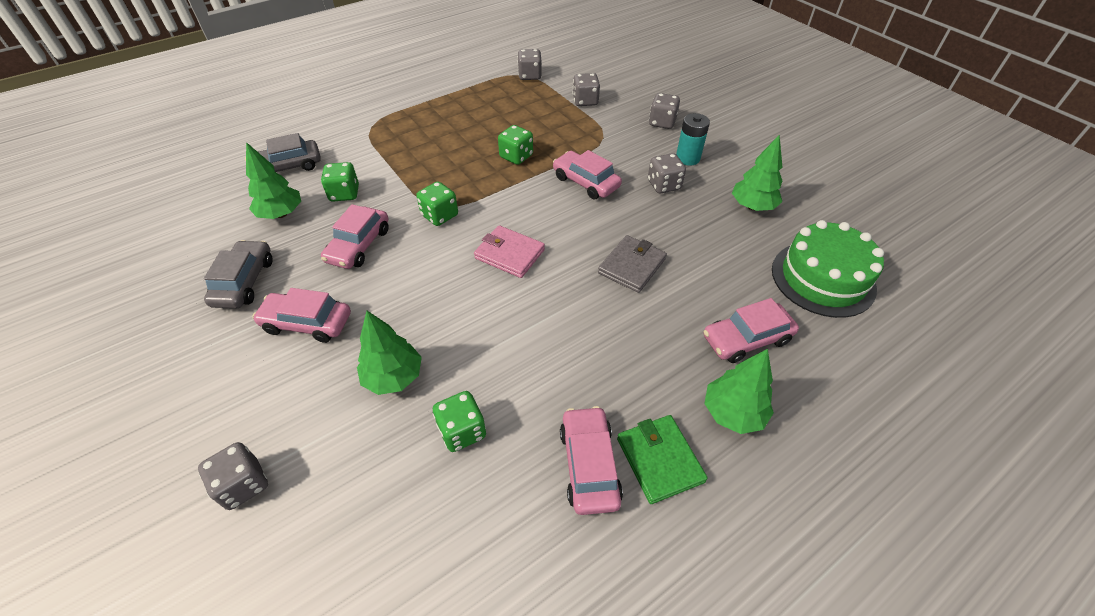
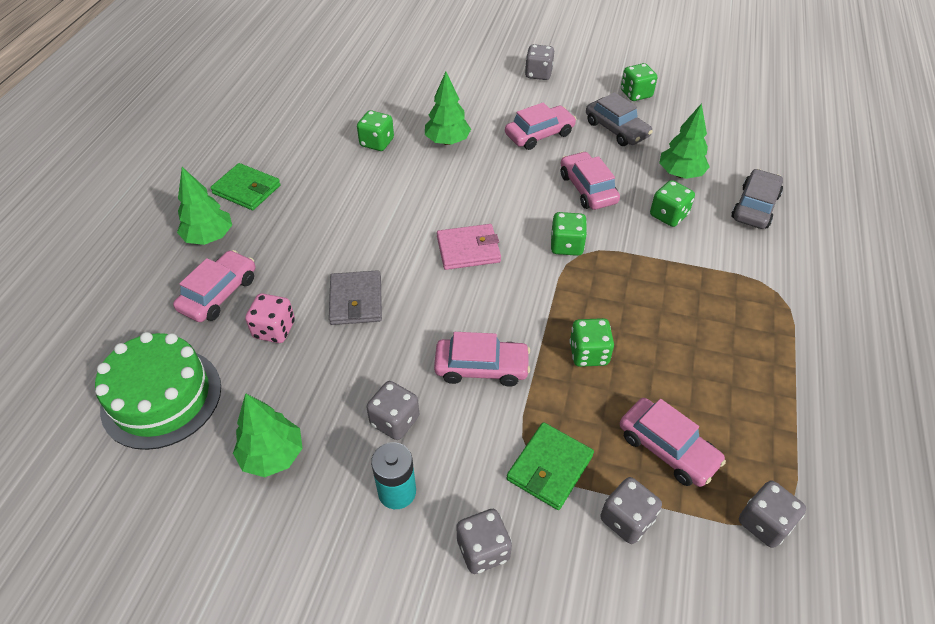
camera: 140 degrees right, 0 degrees up
grey dice [198,442,268,510] -> grey dice moved to [525,44,554,80]
pink car [560,406,623,515] -> pink car moved to [620,398,726,487]
none -> pink dice [245,293,295,343]
none -> green wallet [507,422,594,510]
none -> green dice [621,63,657,101]

